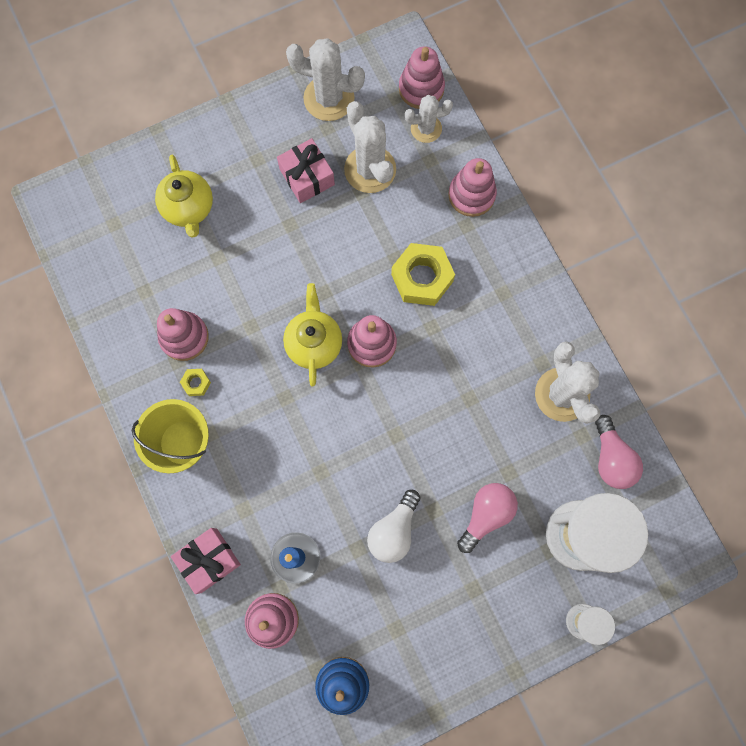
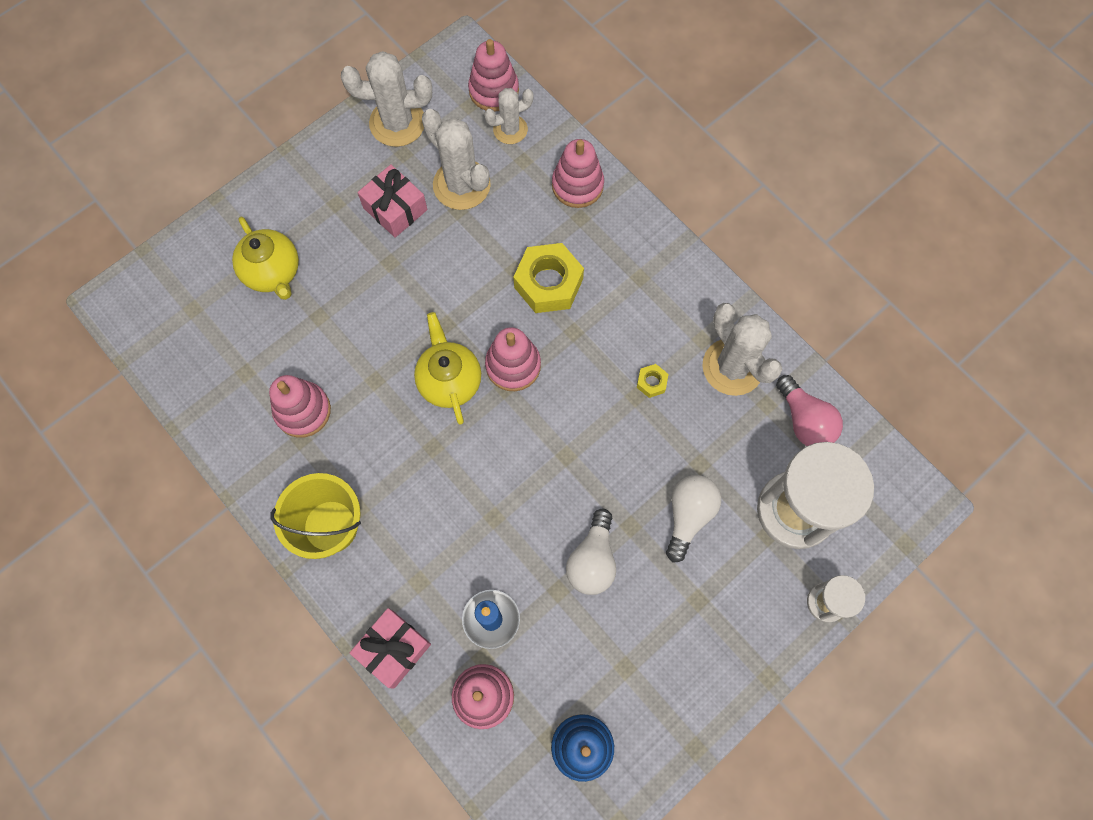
camera: 15 degrees left, 5 degrees down
yellow nut [180,369,211,396] -> yellow nut moved to [637,364,668,398]
pink light bulb [457,483,518,553] -> white light bulb [666,475,721,562]

